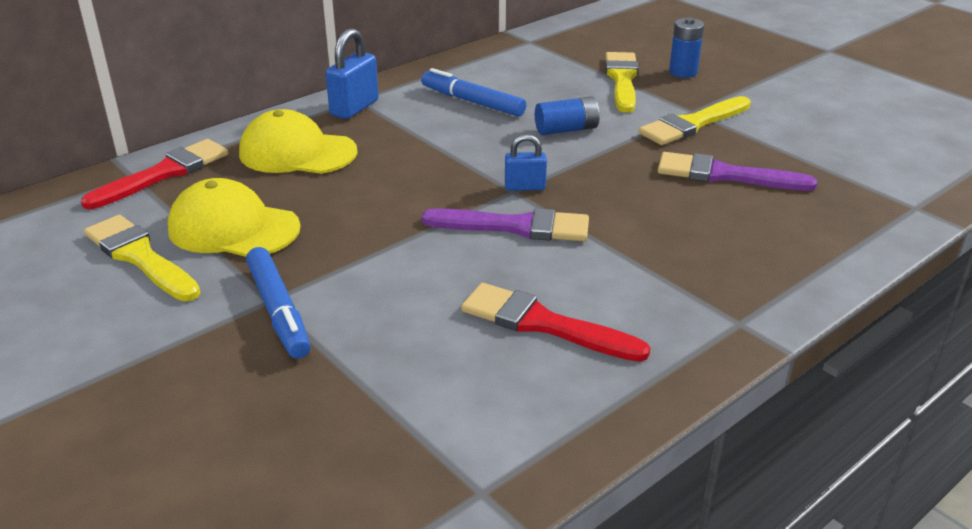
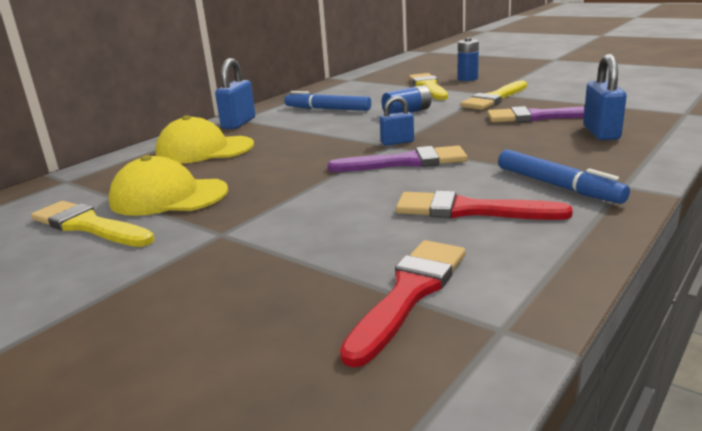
camera: 10 degrees left, 10 degrees down
red brush [81,139,228,209] -> red brush moved to [340,240,466,367]
blue marker [246,247,311,359] -> blue marker moved to [498,150,630,204]
none -> blue padlock [583,54,627,140]

